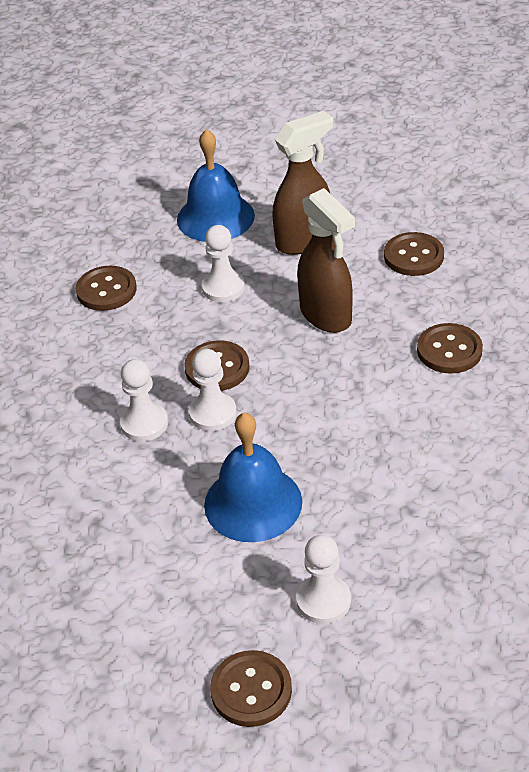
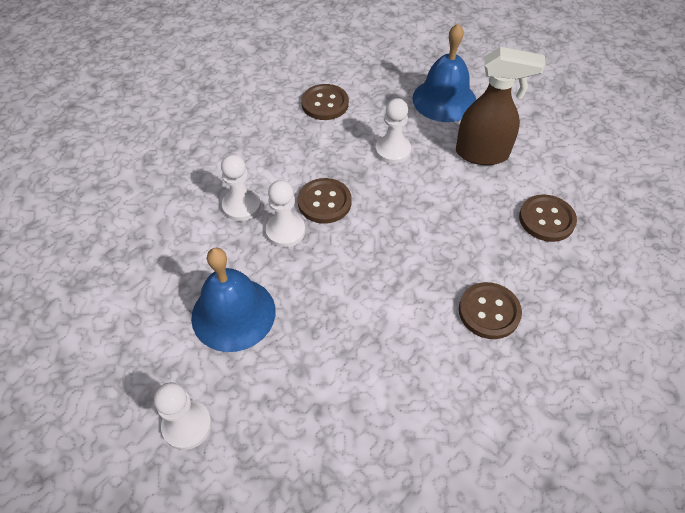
camera: 40 degrees right, 10 degrees up
brown button [210,650,292,727] -> none
brown spray bottle [297,188,355,333] -> none

